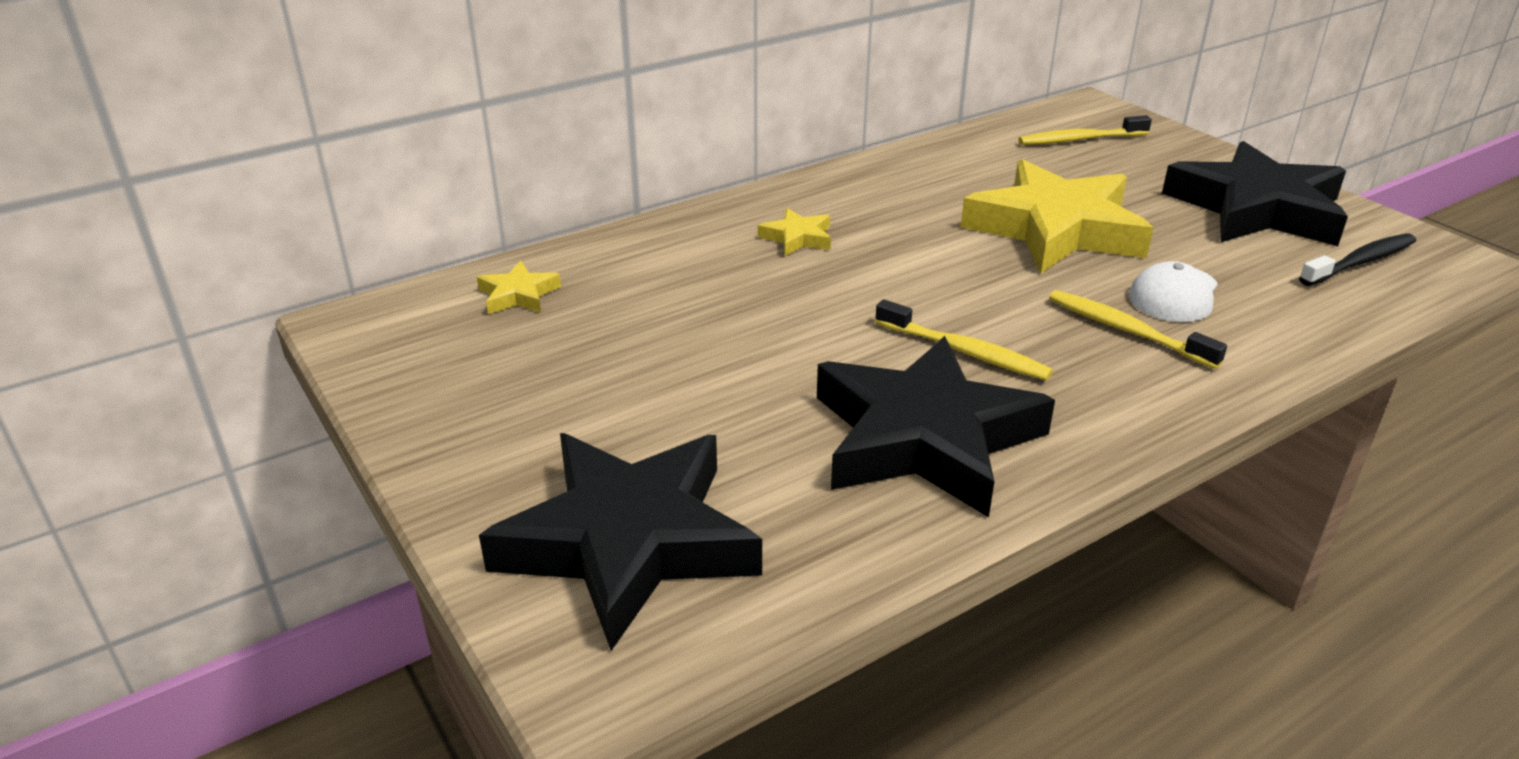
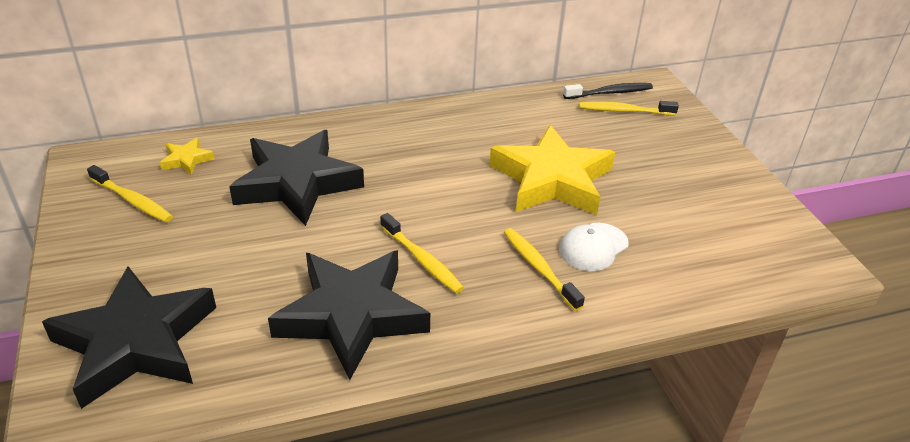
camera: 15 degrees right, 5 degrees up
yellow star [758,208,831,256] -> none
black star [1162,141,1348,246] -> black star moved to [229,130,364,226]
black toothbrush [1299,234,1416,286] -> black toothbrush moved to [563,83,653,99]
none -> yellow toothbrush [87,165,173,222]

